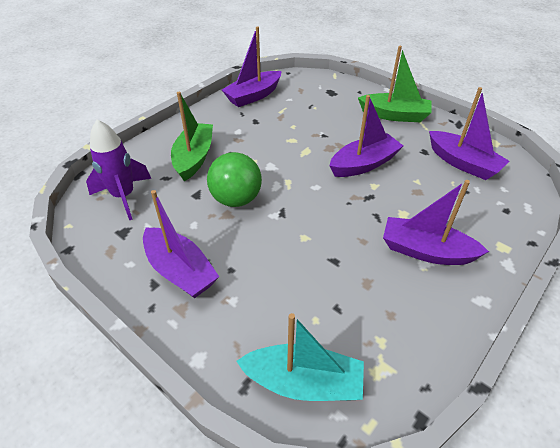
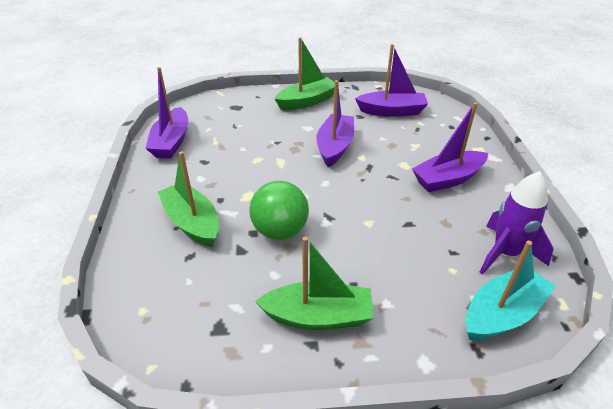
camera: 45 degrees left, 5 degrees down
purple rocket [86,119,151,220] -> purple rocket moved to [480,171,553,275]
purple boat [143,190,219,298] -> green boat [255,237,374,330]

